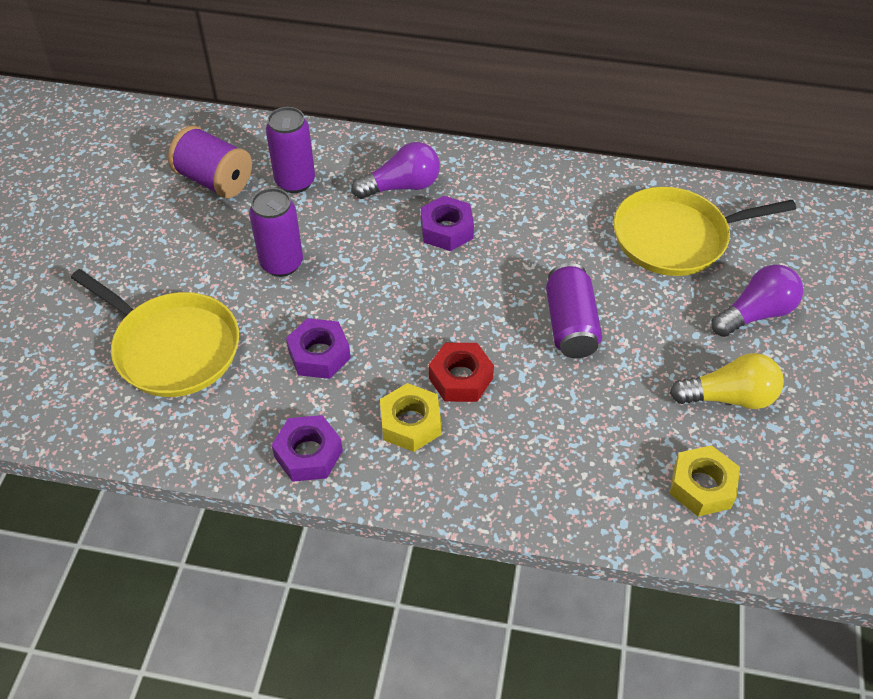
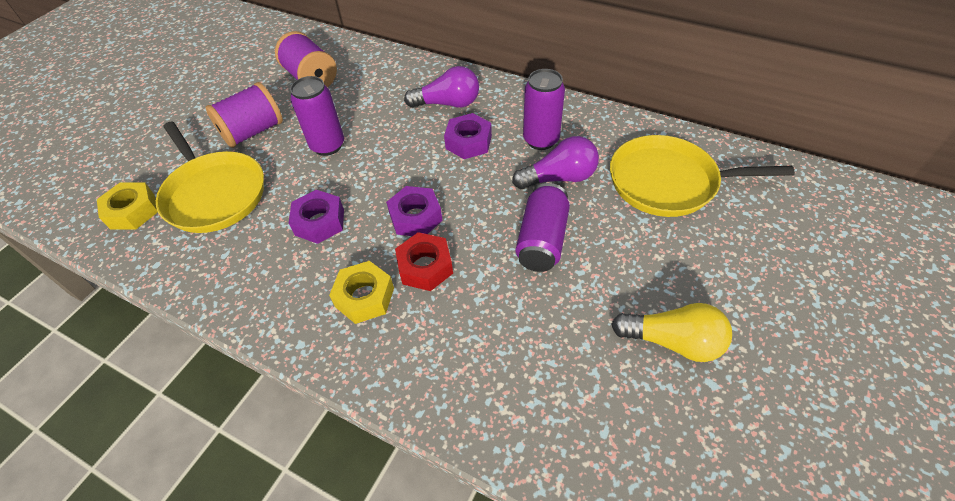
camera: 20 degrees right, 0 degrees up
purple can [266,107,315,193] -> purple can moved to [523,69,565,150]
purple nut [272,415,343,482] -> purple nut moved to [386,186,443,236]
yellow nut [670,445,740,516] -> yellow nut moved to [97,182,158,230]
purple light bulb [711,264,803,337] -> purple light bulb moved to [512,136,599,190]
none -> purple spool [205,82,283,148]

